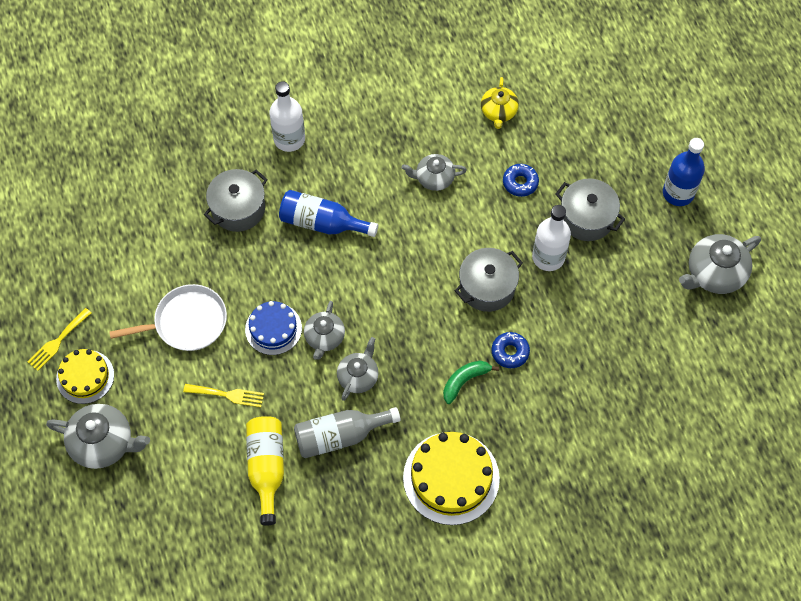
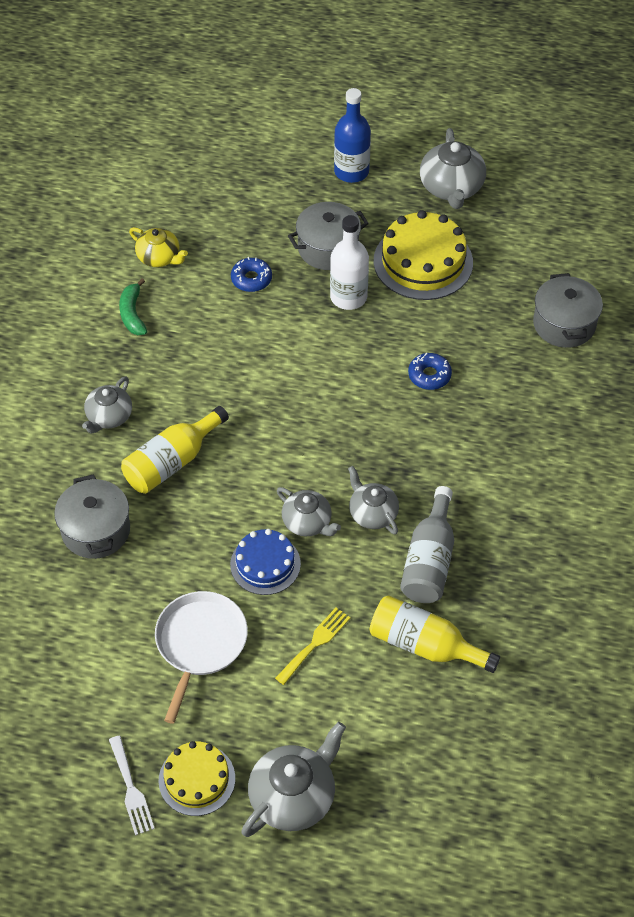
camera: 60 degrees left, 10 degrees down
yellow fork [28,308,91,371] -> white fork [109,736,155,836]
white bottle [269,81,305,152] -> none
blue bottle [279,190,378,237] -> yellow bottle [121,406,229,494]
grey teapot [402,154,467,191] -> grey teapot moved to [82,377,132,434]
yellow cake [403,432,500,525] -> yellow cake moved to [374,210,473,300]
green banana [443,361,499,404] -> green banana moved to [119,279,147,335]
grey pot [454,248,523,312] -> grey pot moved to [533,273,603,348]

